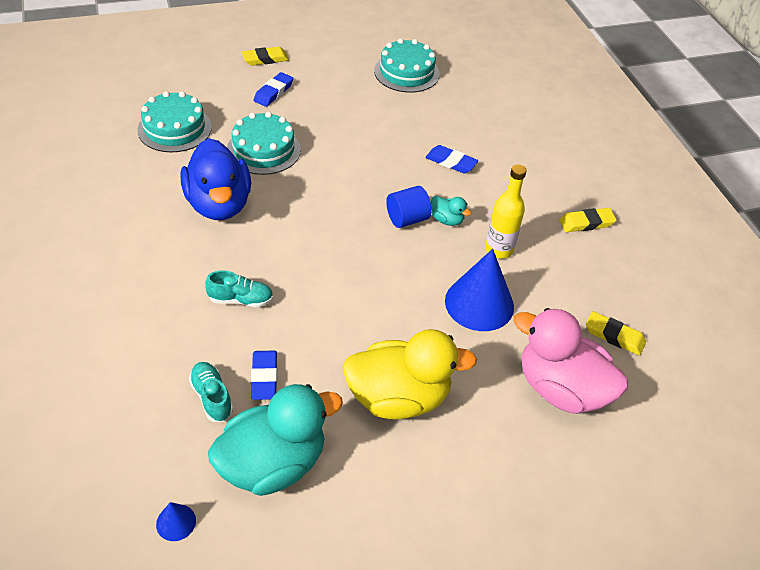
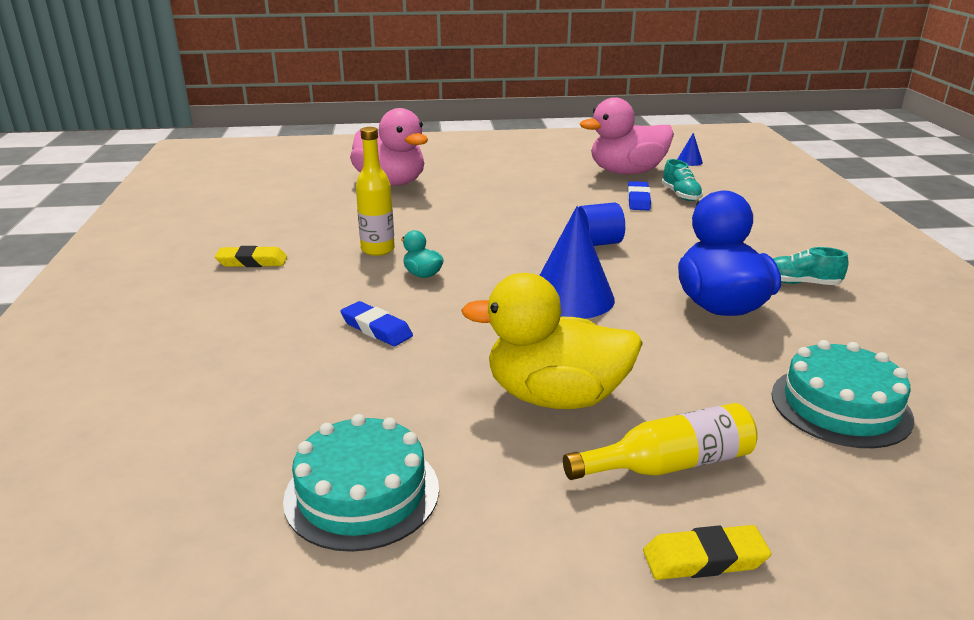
camera: 165 degrees left, 20 degrees down
turquoise shoe [205,271,273,307] -> turquoise shoe moved to [773,247,848,285]
turquoise duck [208,384,343,496] -> pink duck [580,97,674,174]
turquoise cake [227,112,301,175] -> none
blue eraser [254,72,293,107] -> yellow bottle [563,403,758,480]
yellow duck [342,329,477,420] -> yellow duck moved to [461,273,643,409]
blue cylinder [386,186,431,228] -> blue cylinder moved to [578,202,625,246]
blue cone [445,249,514,331] -> blue cone moved to [539,206,615,319]
yellow eraser [586,311,646,356] -> none

